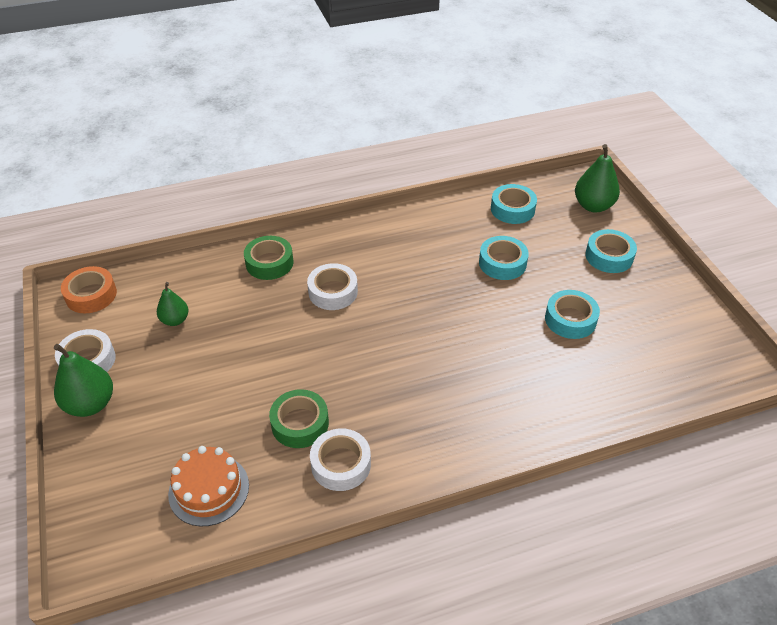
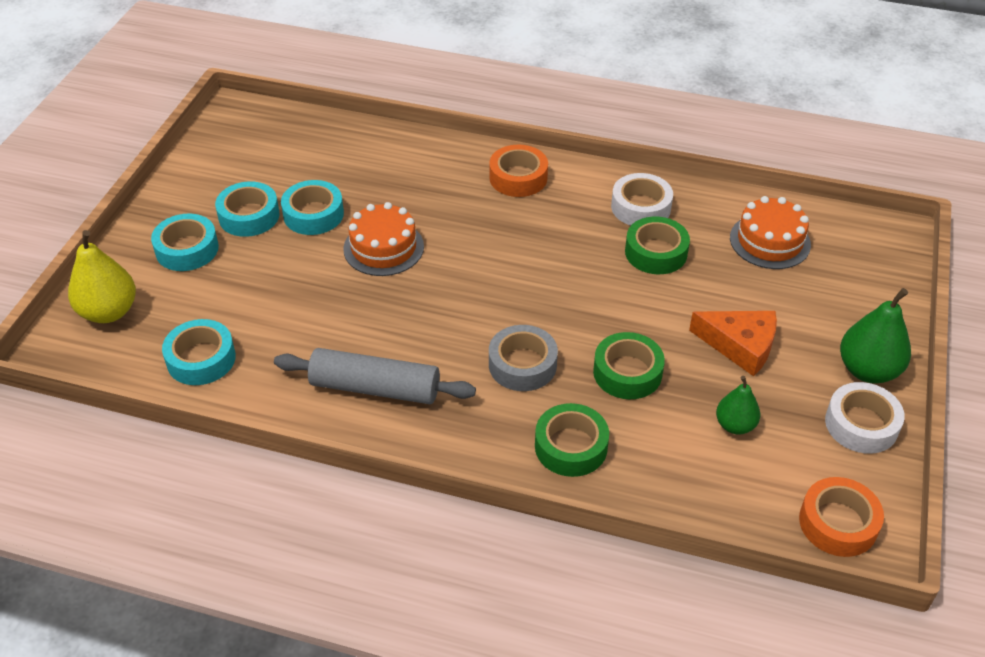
camera: 145 degrees left, 0 degrees up
white tape [307,263,358,310] -> grey tape [489,325,558,391]
turquoise tape [479,236,529,280] -> turquoise tape moved to [215,181,280,237]
green pear [575,144,620,212] -> yellow pear [68,230,136,323]
none -> grey rolling pin [274,348,476,404]
none -> orange cake [343,202,424,276]
none -> orange tape [489,145,548,197]
none -> green tape [593,332,665,399]
none -> orange cheese [689,311,777,376]

